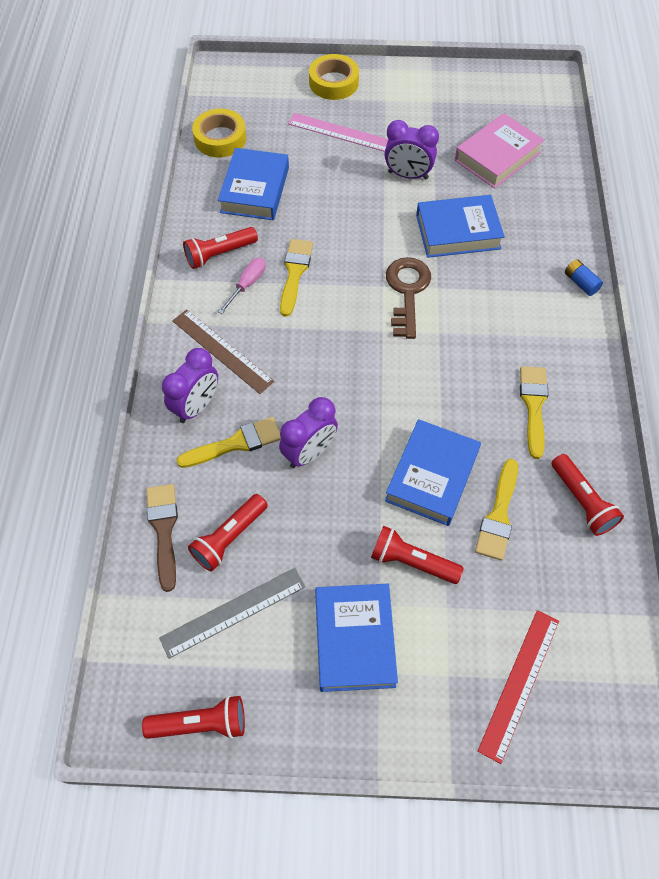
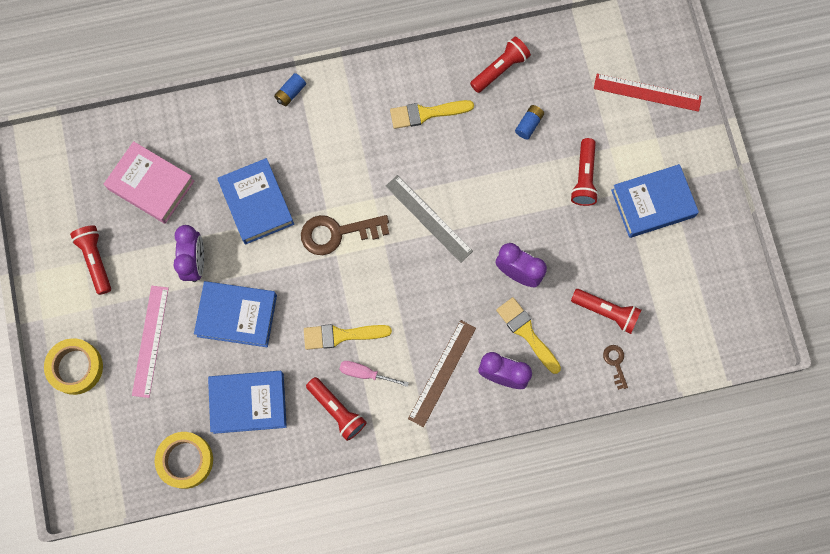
camera: 105 degrees left, 15 degrees up
red flashlight [142,695,245,739] -> red flashlight moved to [70,225,111,295]
brown brush [146,484,178,592] -> brown key [603,345,628,390]
grey ruler [159,568,305,659] -> grey ruler moved to [385,175,473,262]
blue book [385,419,481,526] -> blue book moved to [194,281,277,347]
yellow brush [475,459,518,560] -> blue battery [515,105,544,139]

